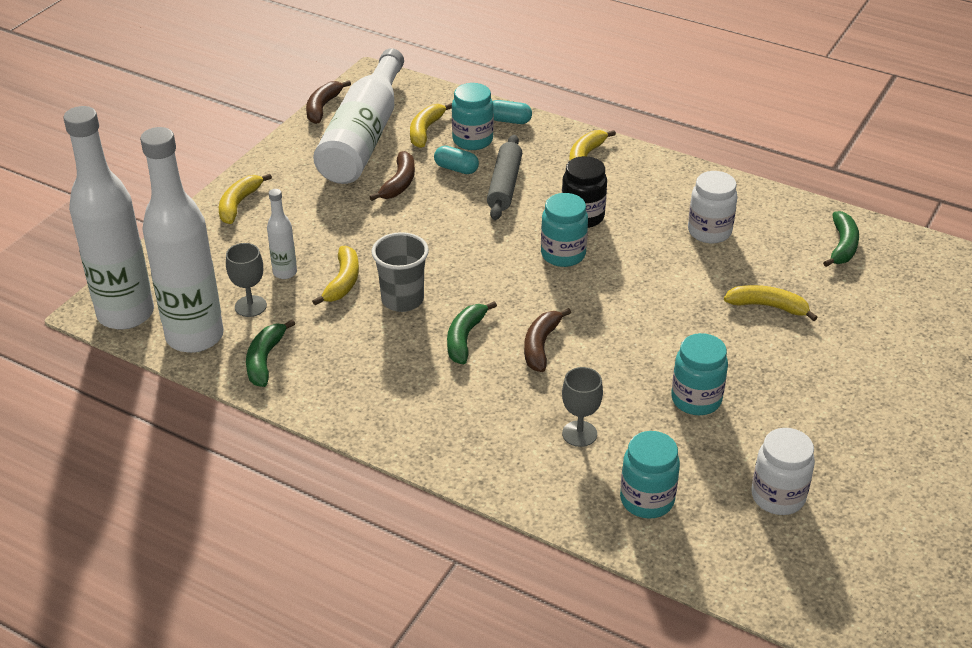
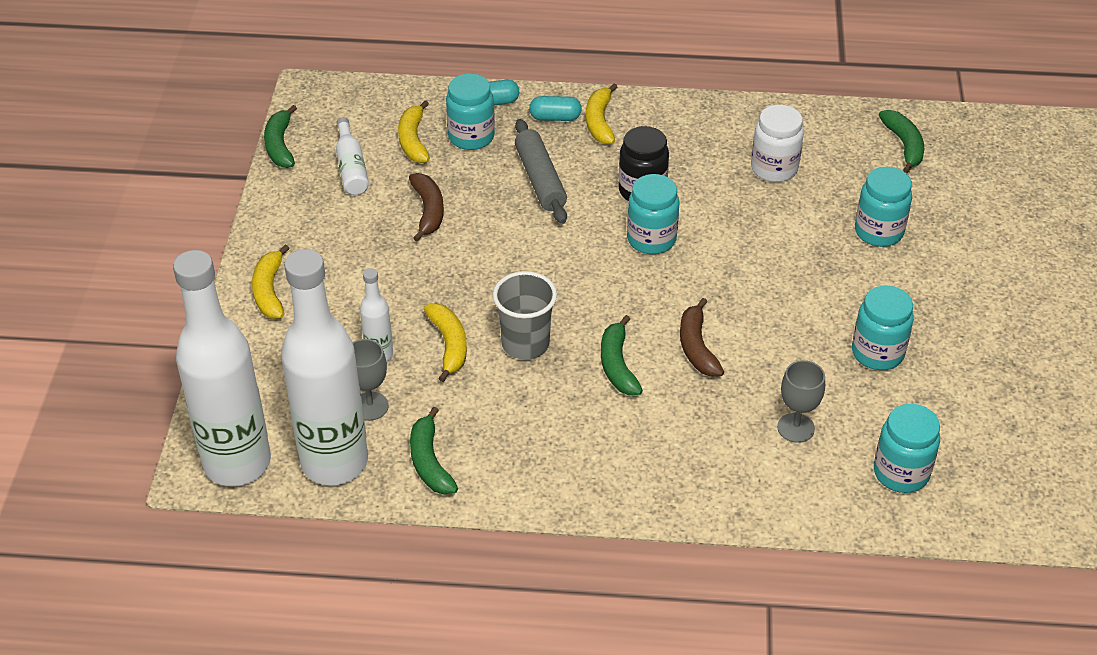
camera: 25 degrees left, 5 degrees up
brown banana [306,81,351,124] -> green banana [264,105,297,168]
white bottle [313,48,404,184] -> white bottle [336,117,369,195], size x0.44
turquoise capsule [434,146,479,174] -> turquoise capsule moved to [529,96,582,121]
yellow banana [724,285,818,321] -> turquoise jar [855,167,912,247]
white jar [751,428,815,515] -> none

